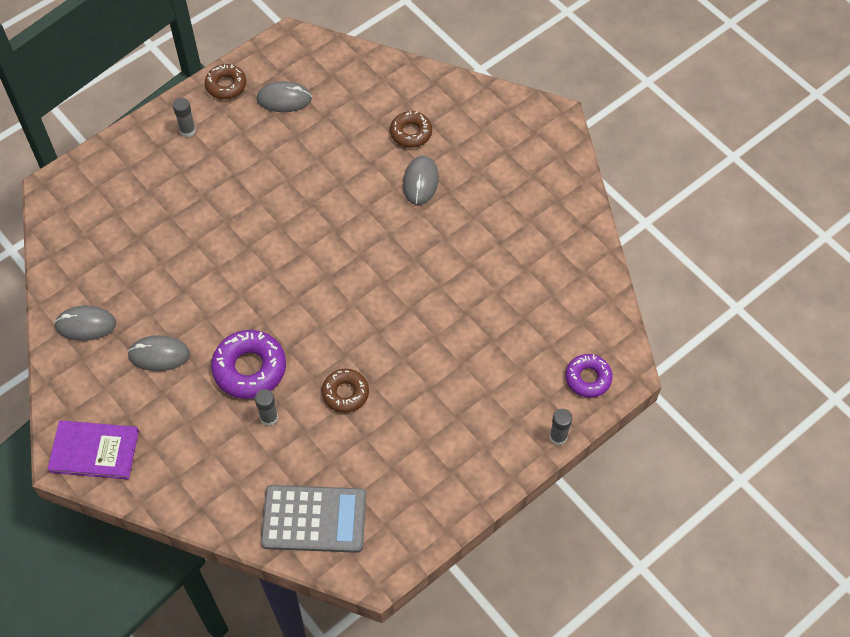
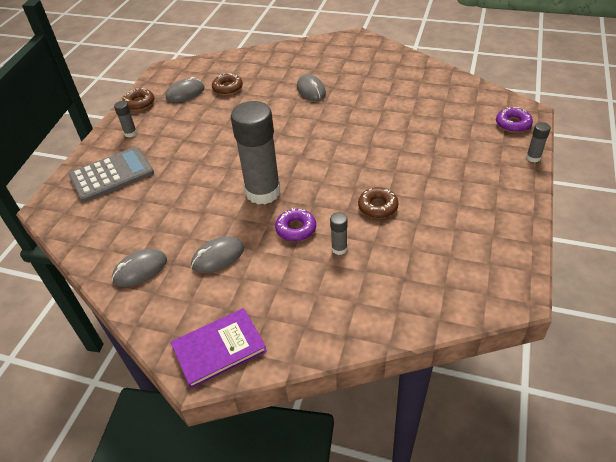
camera: 30 degrees left, 15 degrees down
purple donut [211,330,286,399] -> purple donut [275,208,316,241], size x0.63
grey calculator [261,485,366,553] -> grey calculator moved to [69,147,154,202]
brown donut [390,111,432,148] -> brown donut moved to [212,73,243,95]
none -> grey glue stick [231,101,281,205]

